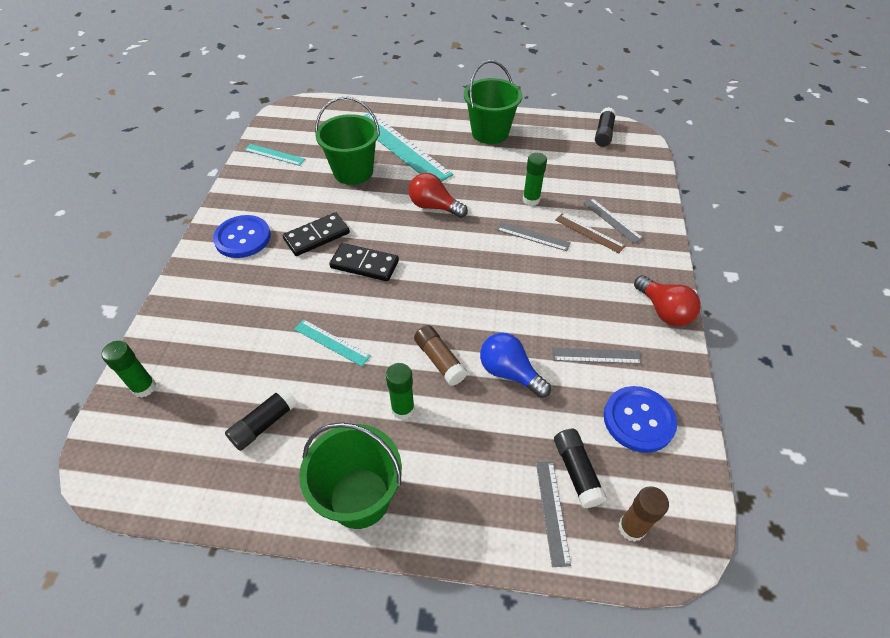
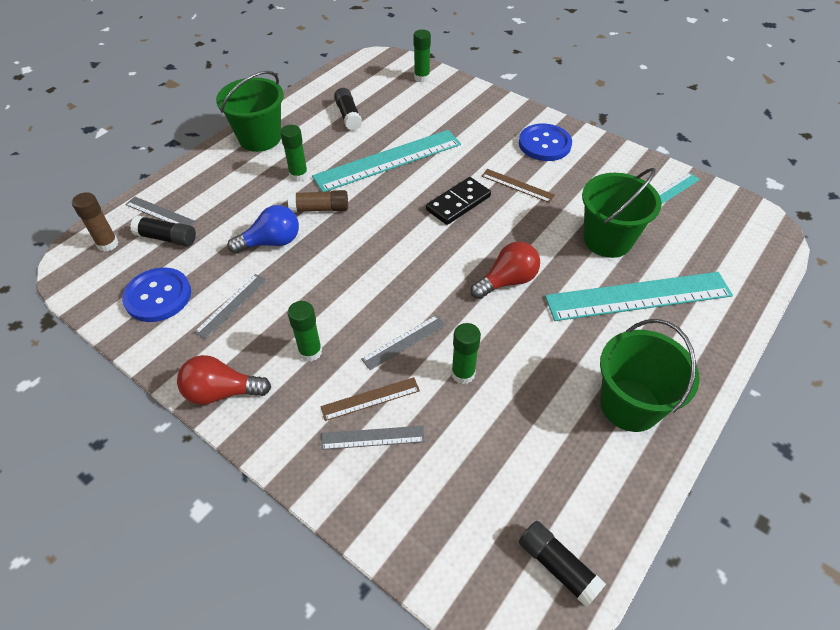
camera: 120 degrees right, 0 degrees up
black domino [283,212,350,256] -> brown ruler [481,169,555,203]
turquoise ruler [294,319,371,367] -> turquoise ruler [312,130,461,192], size x2.11
none -> green glue stick [288,301,322,362]

